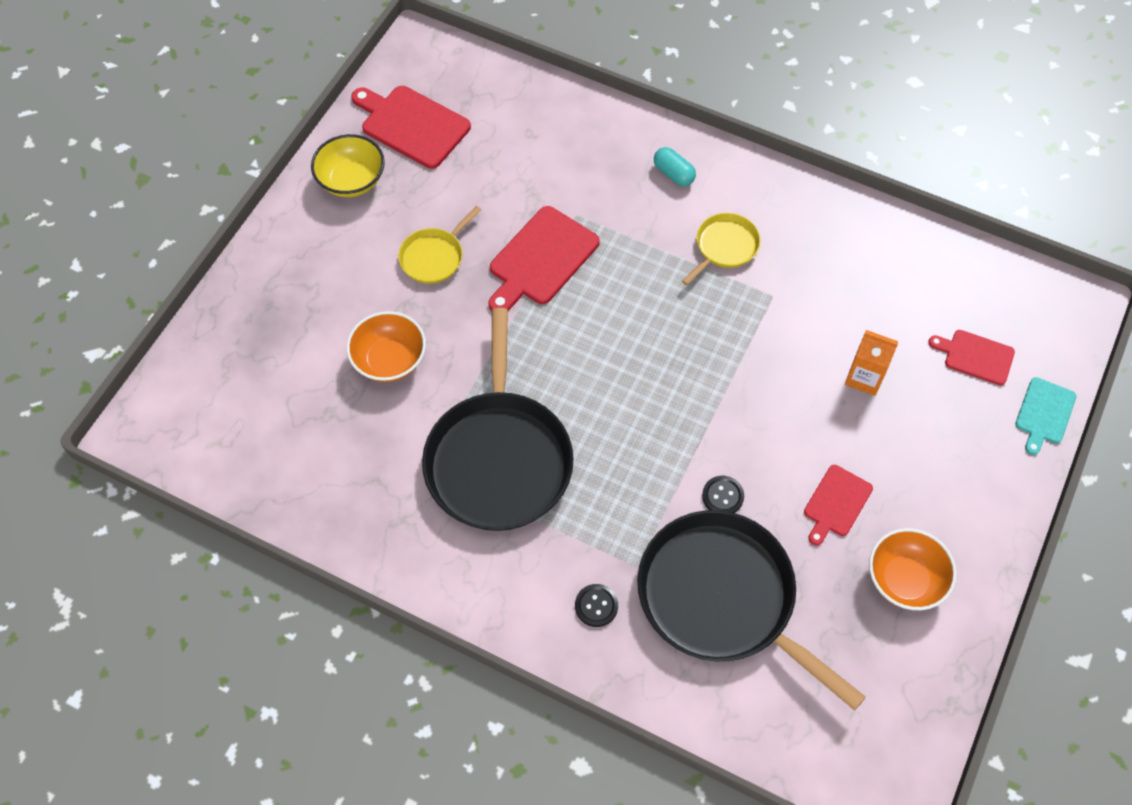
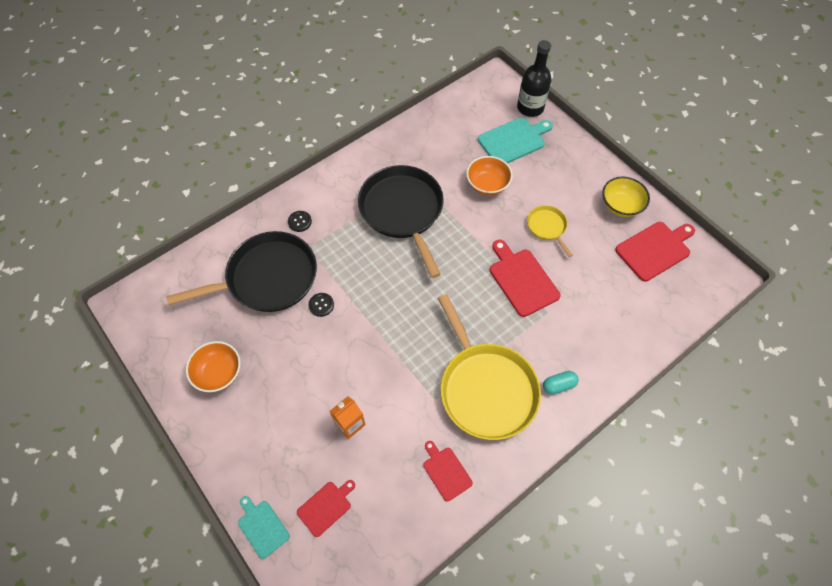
camera: 115 degrees right, 0 degrees up
black pan [422,308,574,531] -> black pan turned 45 degrees clockwise [358,165,444,278]
yellow pan [682,213,760,285] -> yellow pan [438,294,541,440], size x2.15
red cutting board [804,465,873,545] -> red cutting board moved to [423,441,473,501]
none -> turquoise cutting board [478,117,553,163]
none -> black bottle [517,40,551,117]

